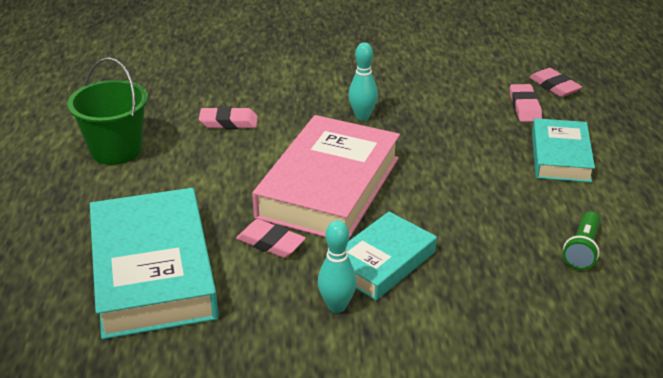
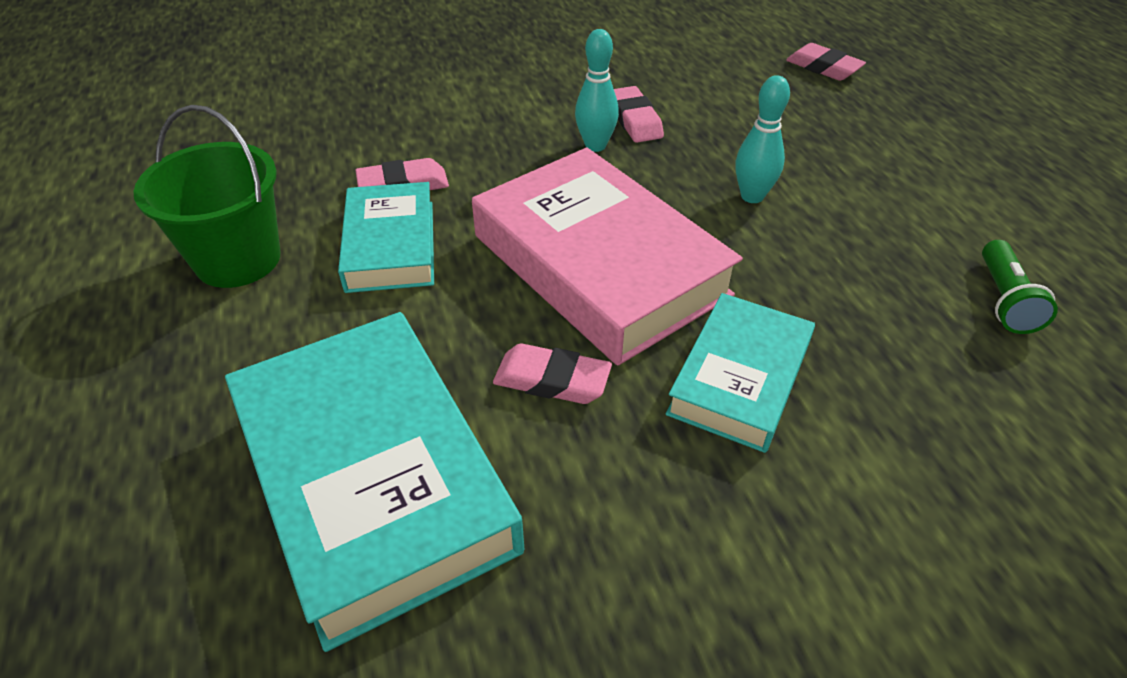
camera: 15 degrees left, 10 degrees up
pink book [252,115,400,238] -> pink book turned 45 degrees counterclockwise [472,147,743,366]
turquoise bowling pin [318,220,357,313] -> turquoise bowling pin moved to [736,75,790,203]
pink eraser [510,84,542,122] -> pink eraser moved to [614,86,664,143]
turquoise book [532,118,595,182] -> turquoise book moved to [338,182,434,293]

